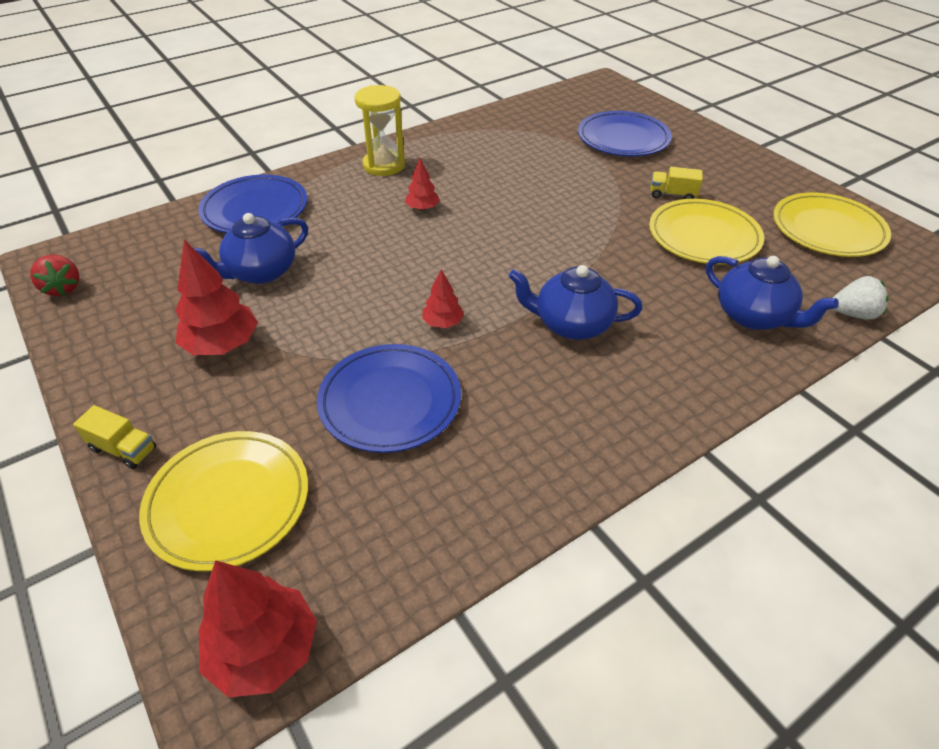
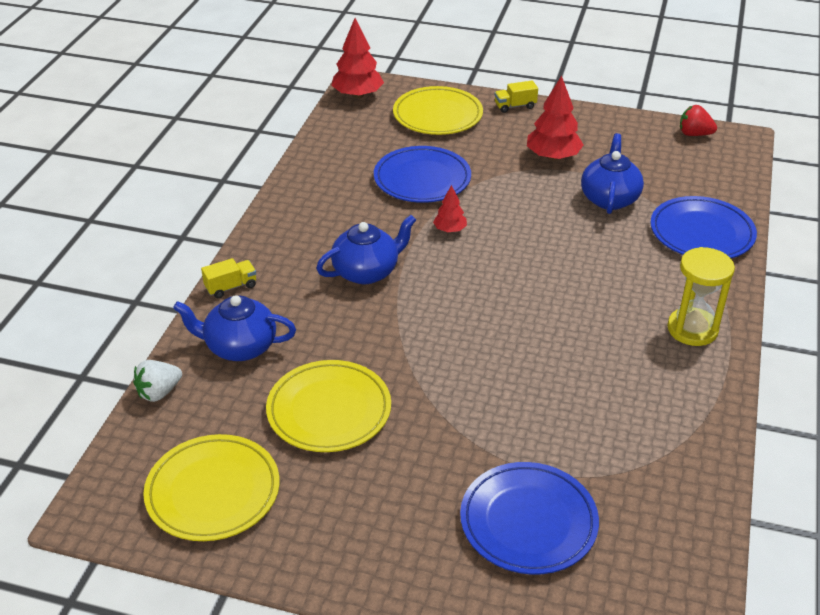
camera: 140 degrees right, 5 degrees down
red tree [405,158,440,211] -> none
yellow truck [651,167,703,199] -> yellow truck moved to [201,258,256,298]

